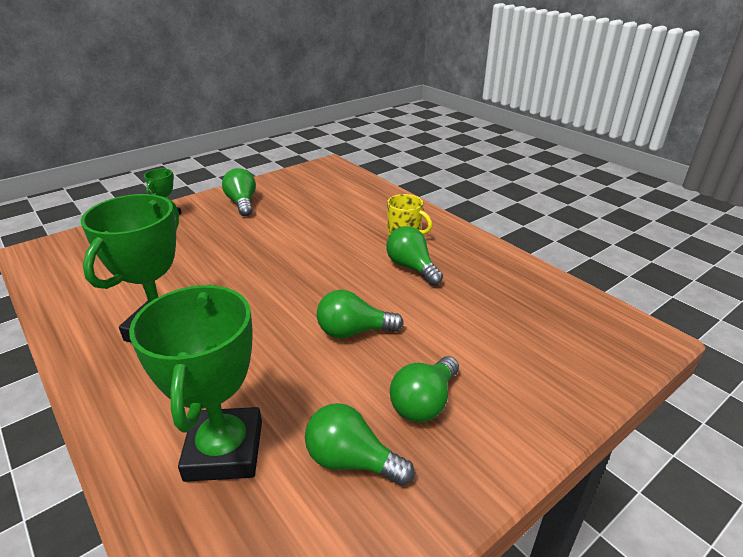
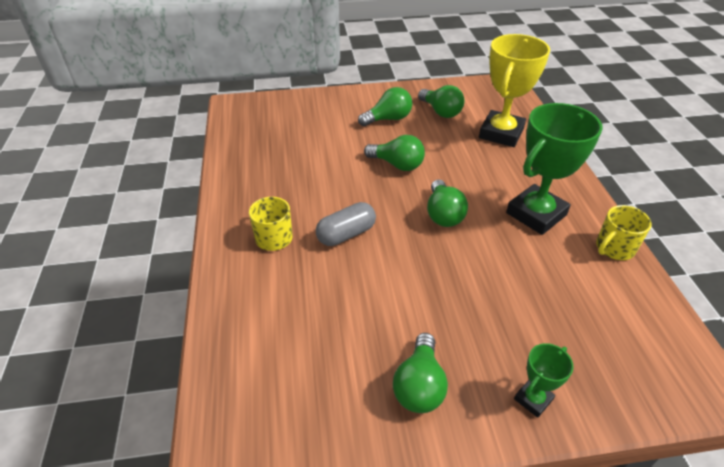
camera: 150 degrees left, 10 degrees up
green trophy [129,284,262,482] -> yellow trophy [479,34,550,147]
green light bulb [386,226,443,285] -> green light bulb moved to [427,179,468,227]
none -> grey capsule [316,202,376,246]
none -> yellow mug [596,205,651,260]

